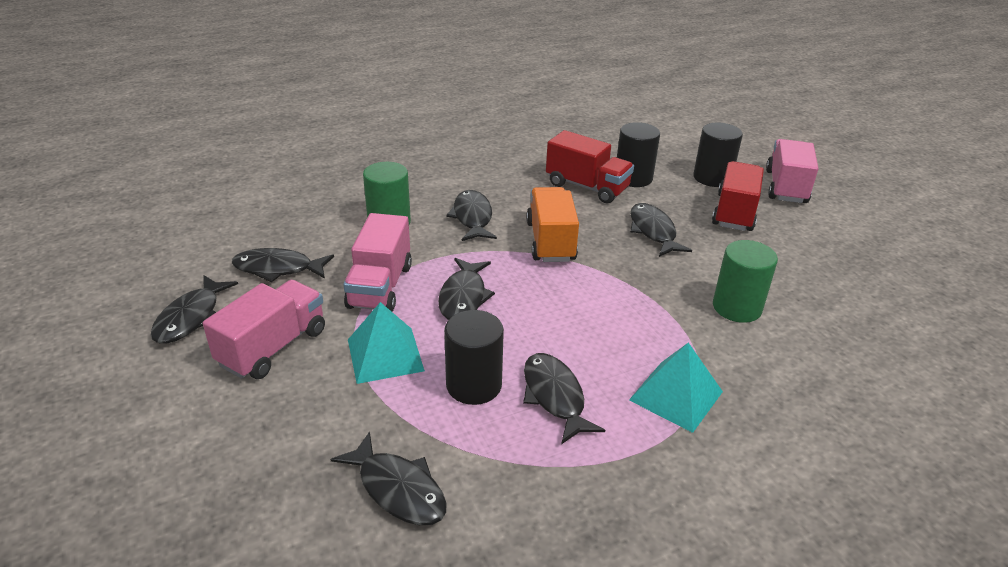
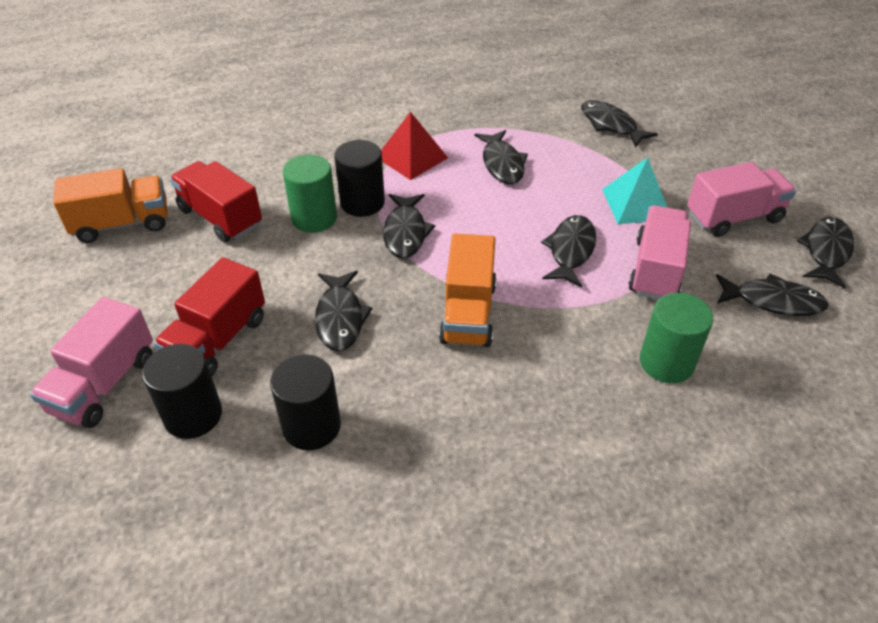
camera: 170 degrees left, 10 degrees up
pink truck [203,280,325,379] -> pink truck turned 150 degrees counterclockwise [687,162,796,237]
black cylinder [444,310,504,405] -> black cylinder moved to [334,140,385,217]
black fish [446,190,497,241] -> black fish moved to [383,194,435,258]
red truck [546,130,634,203] -> red truck moved to [170,161,262,242]
turquoise pyramid [629,342,723,433] -> red pyramid [381,111,448,180]
none -> orange truck [53,168,167,243]

